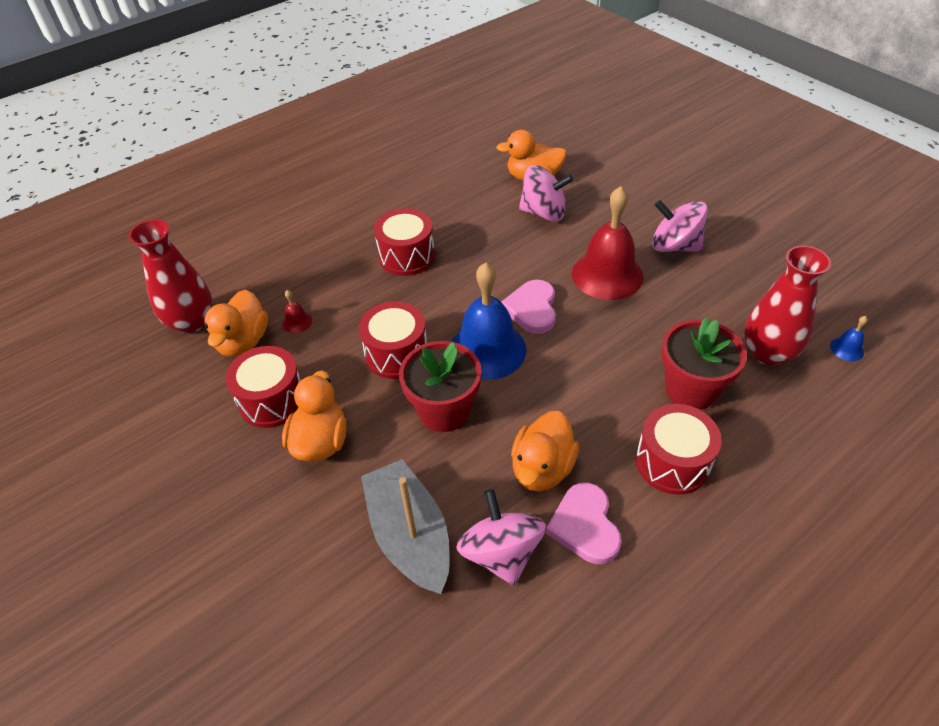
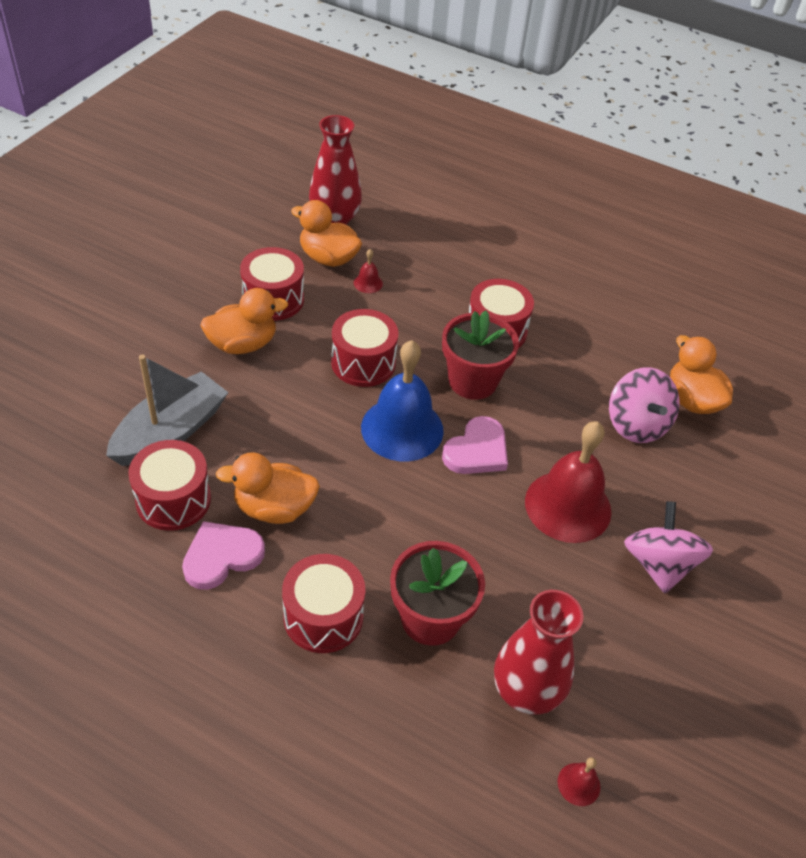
camera: 60 degrees right, 0 degrees up
orange duck [204,290,268,357] -> orange duck turned 45 degrees clockwise [291,200,362,267]
red flower pot [399,341,481,432] -> red flower pot moved to [442,310,519,400]
pink spinning top [456,489,546,585] -> red drum [128,440,211,531]
pink heart [501,280,556,334] -> pink heart turned 150 degrees clockwise [442,416,508,474]
blue bell [830,316,868,361] -> red bell [558,757,600,806]

